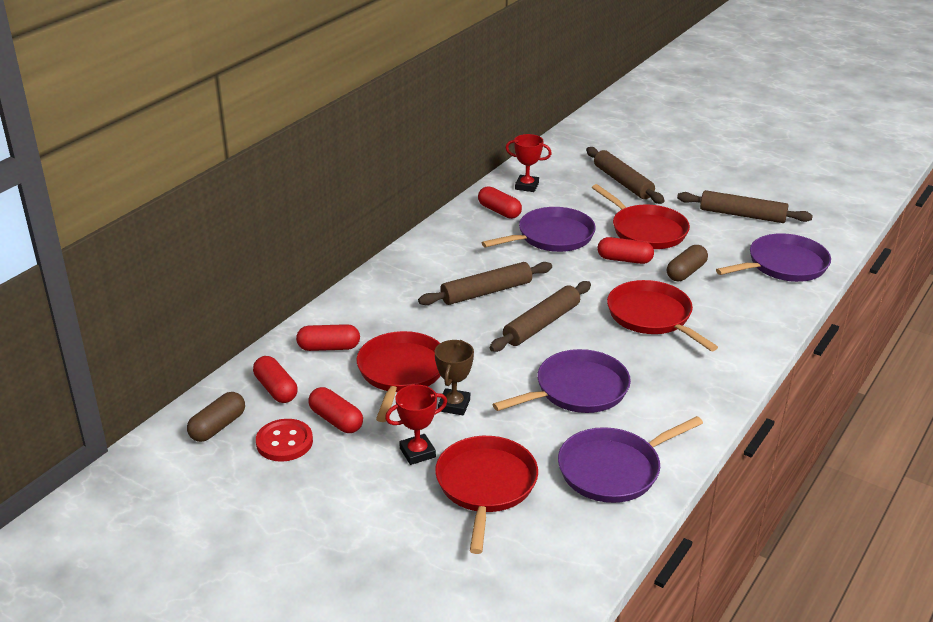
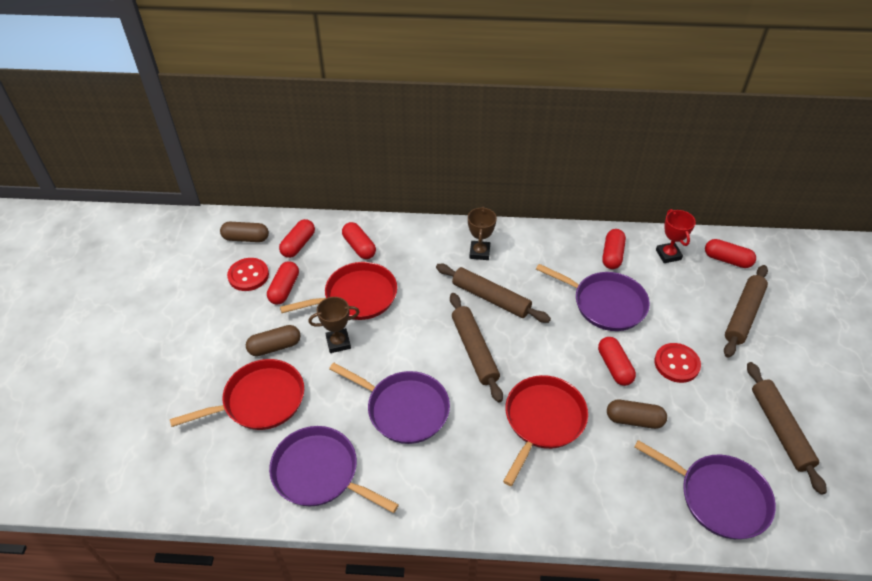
camera: 60 degrees right, 15 degrees up
red trophy [385,385,447,465] -> brown capsule [246,325,301,356]
brown rolling pin [490,281,591,352] -> brown rolling pin turned 60 degrees clockwise [450,293,503,402]
red pan [592,184,690,249] -> red button [654,343,701,383]
none -> brown trophy [468,207,497,260]
none -> red capsule [705,239,756,268]

